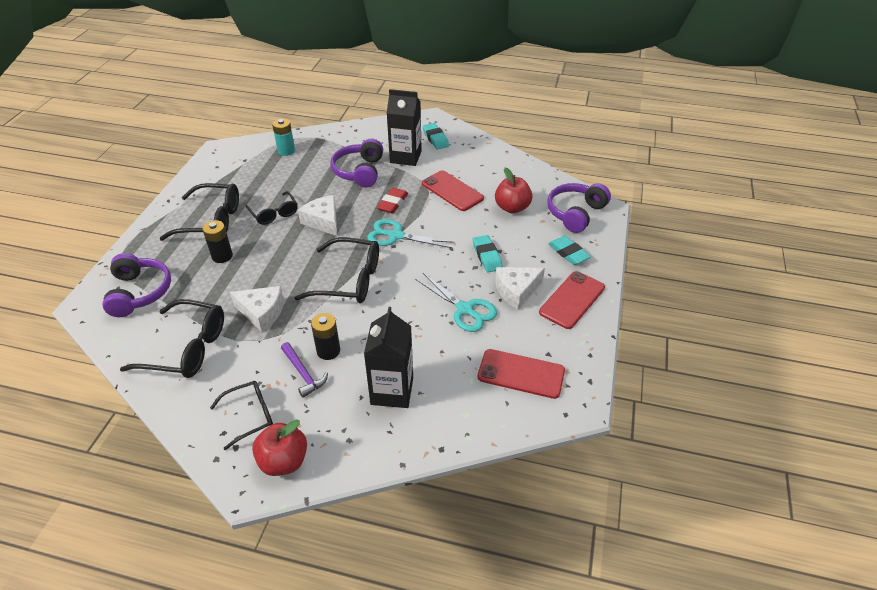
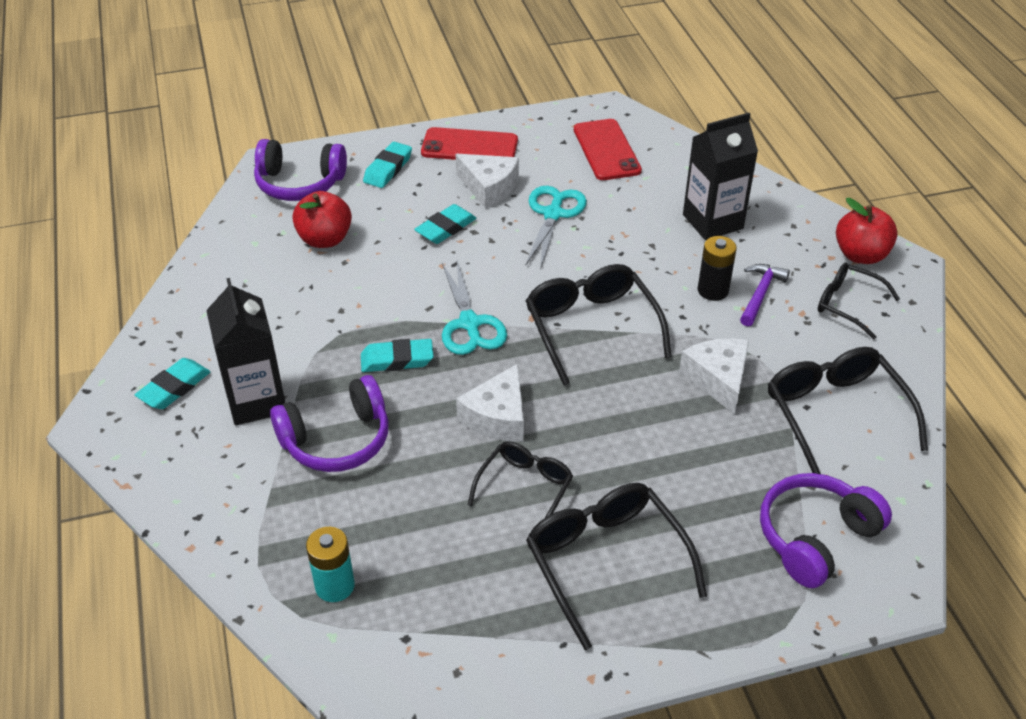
camera: 120 degrees left, 0 degrees up
black battery [202,220,233,263] -> none
red eraser [377,188,408,213] -> turquoise eraser [361,339,434,372]
red phone [422,170,484,211] -> none

